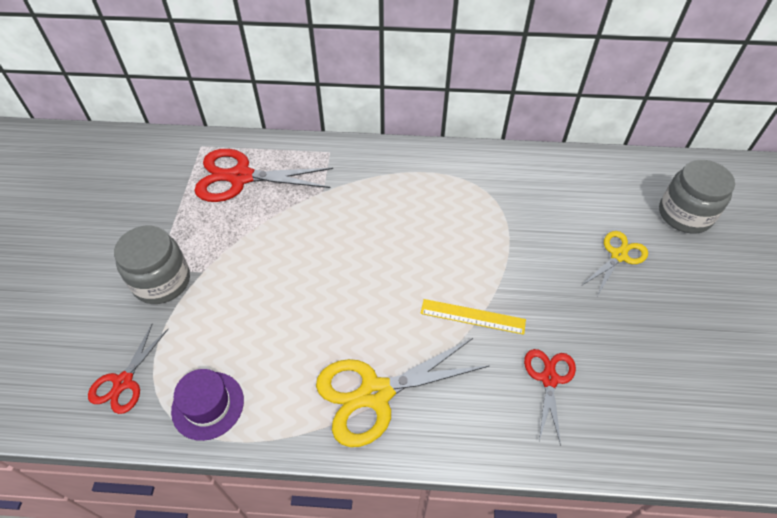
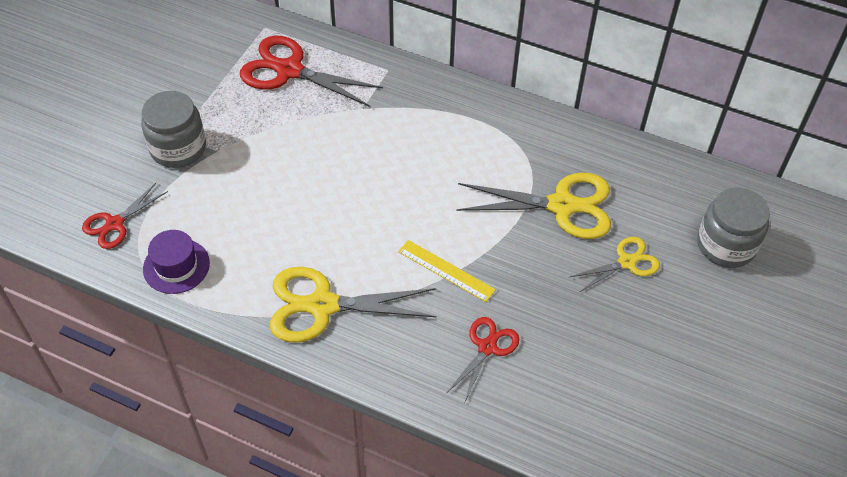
camera: 20 degrees right, 0 degrees up
none -> yellow scissors [456,173,611,239]

